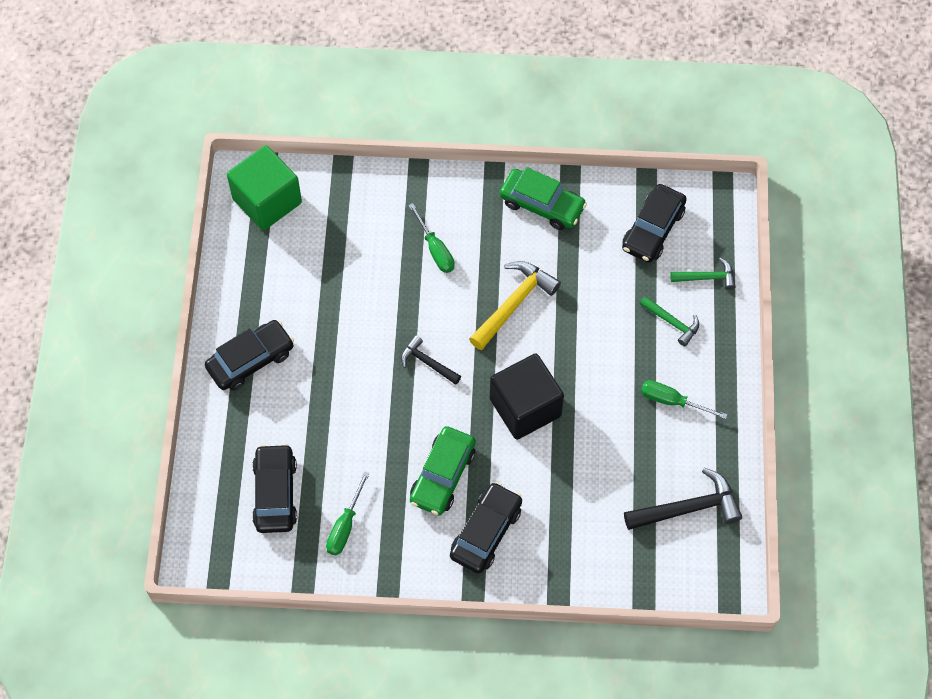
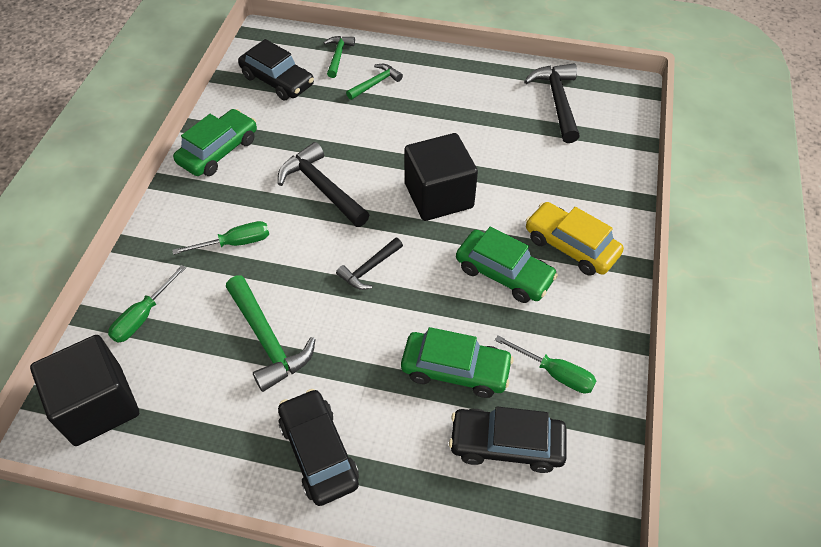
camera: 80 degrees left, 10 degrees down
green cube [227,145,302,230] -> black cube [30,335,139,446]
black car [450,482,522,574] -> yellow car [525,202,624,276]
yellow hammer [469,261,561,350] -> black hammer [278,142,369,227]
green screwdriver [641,380,728,419] -> green screwdriver moved to [108,265,186,343]
none -> green hammer [226,275,316,392]
none -> green car [401,327,514,398]

